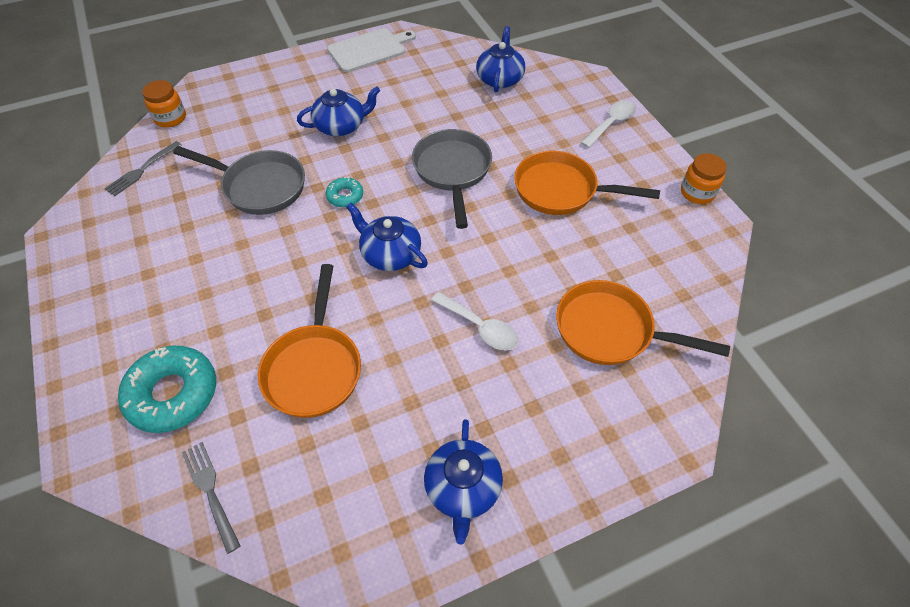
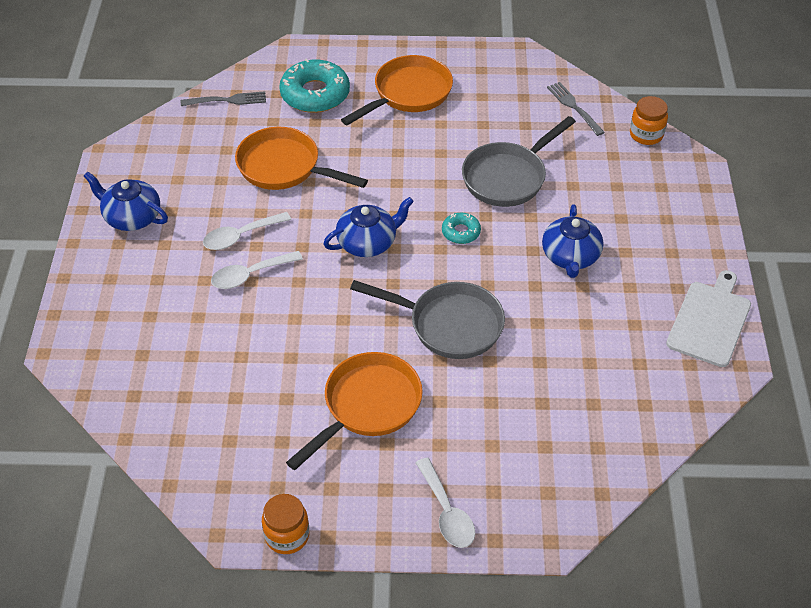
camera: 115 degrees right, 5 degrees down
white cutting board [327,28,416,73] -> white cutting board turned 150 degrees counterclockwise [666,270,751,367]
blue teapot [476,26,525,92] -> none
orange pan [556,280,730,365] -> orange pan moved to [341,55,453,126]
none -> white spoon [203,212,291,250]

